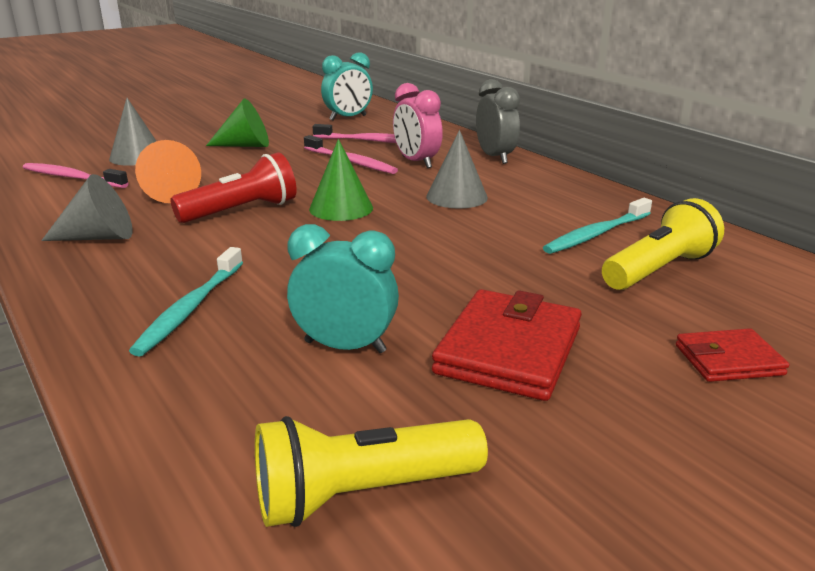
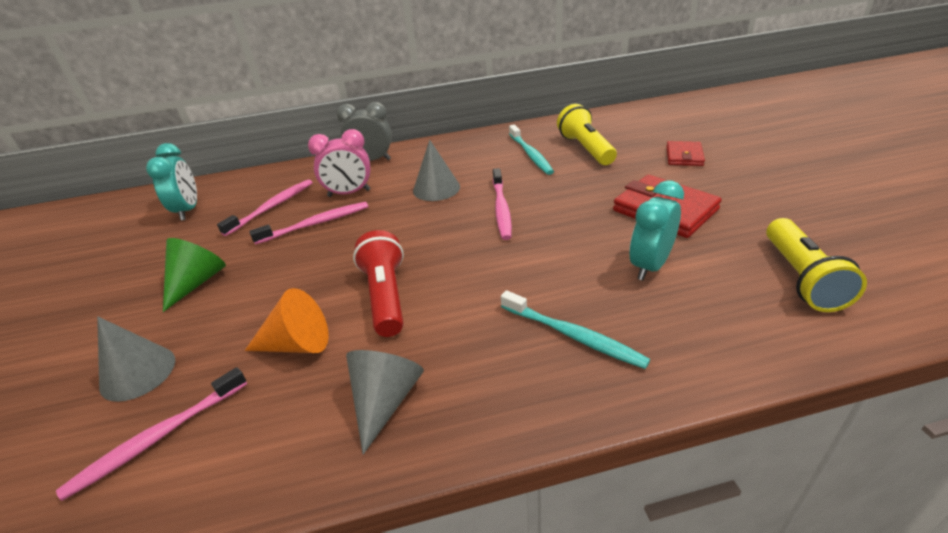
camera: 65 degrees left, 10 degrees up
green cone [309,139,373,221] -> none
none -> pink toothbrush [493,168,512,240]

